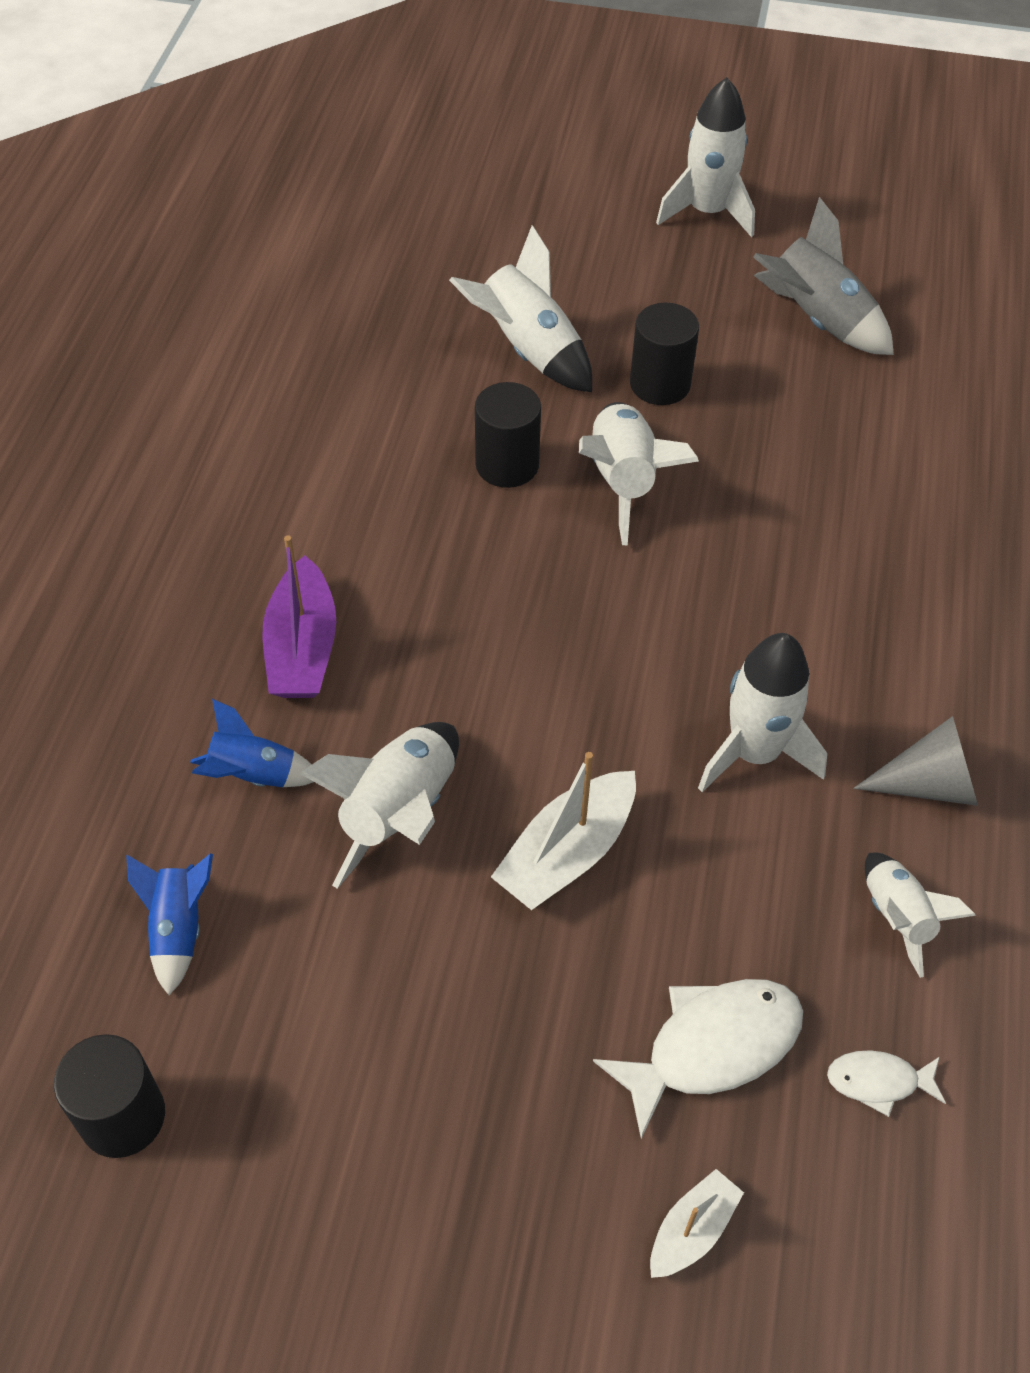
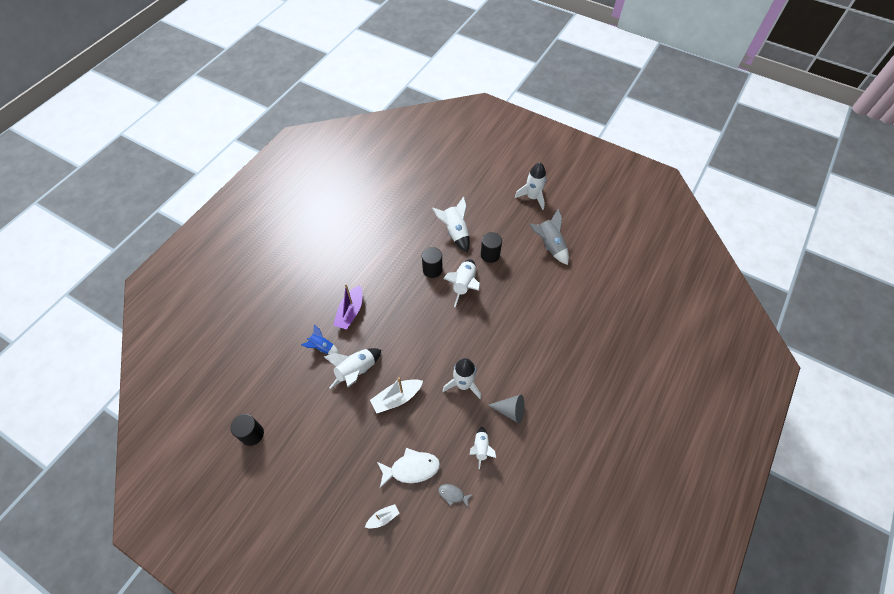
camera: 20 degrees right, 5 degrees up
blue rocket [126,854,213,995] -> none
white fish [827,1050,946,1117] -> grey fish [438,484,473,507]

